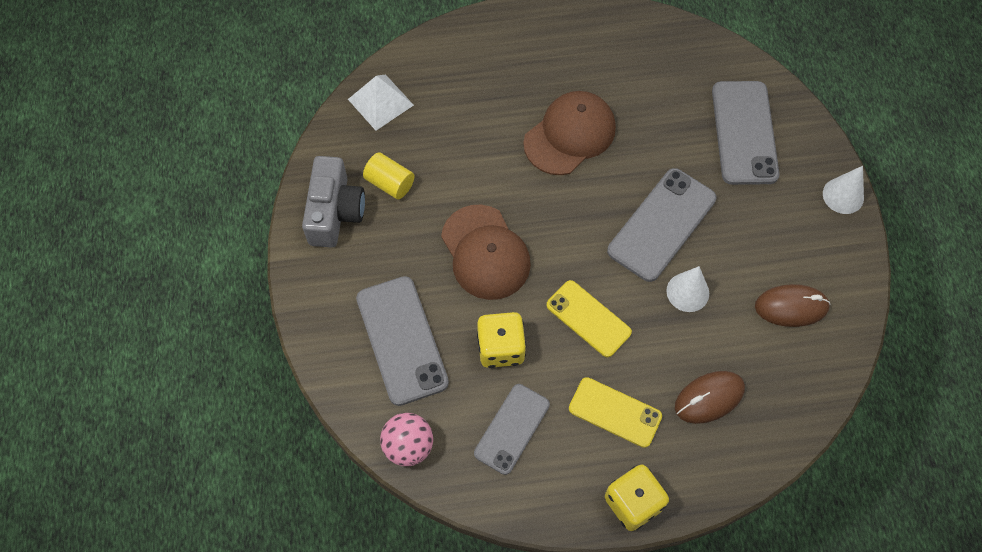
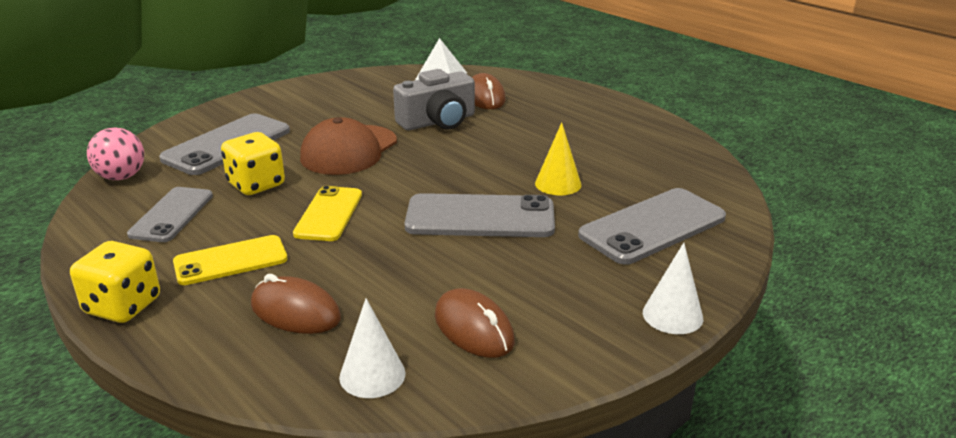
camera: 55 degrees right, 35 degrees down
grey camera [302,156,365,248] -> grey camera moved to [393,69,475,131]
yellow cylinder [363,152,415,200] -> none
grey phone [474,384,550,475] -> grey phone turned 75 degrees counterclockwise [127,187,213,242]
brown cap [523,91,616,175] -> none
yellow phone [569,377,662,448] -> yellow phone turned 75 degrees clockwise [173,235,288,285]
white cone [666,266,709,312] -> white cone moved to [339,298,406,398]
none -> brown mouse [472,73,506,109]
none -> yellow cone [535,122,582,195]

